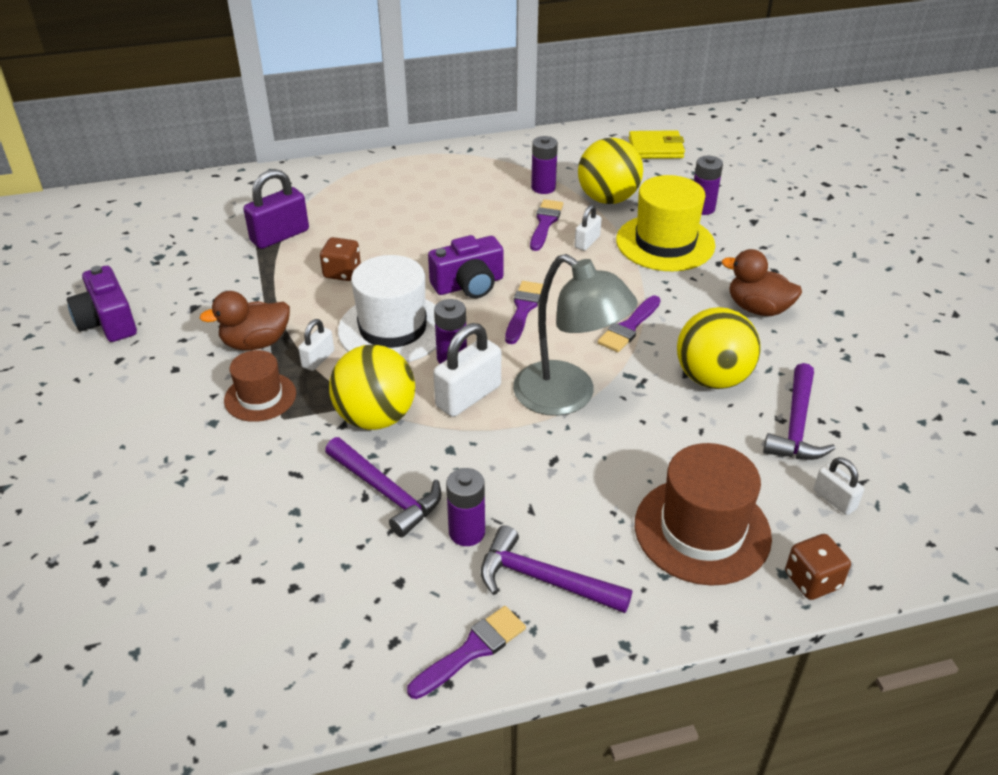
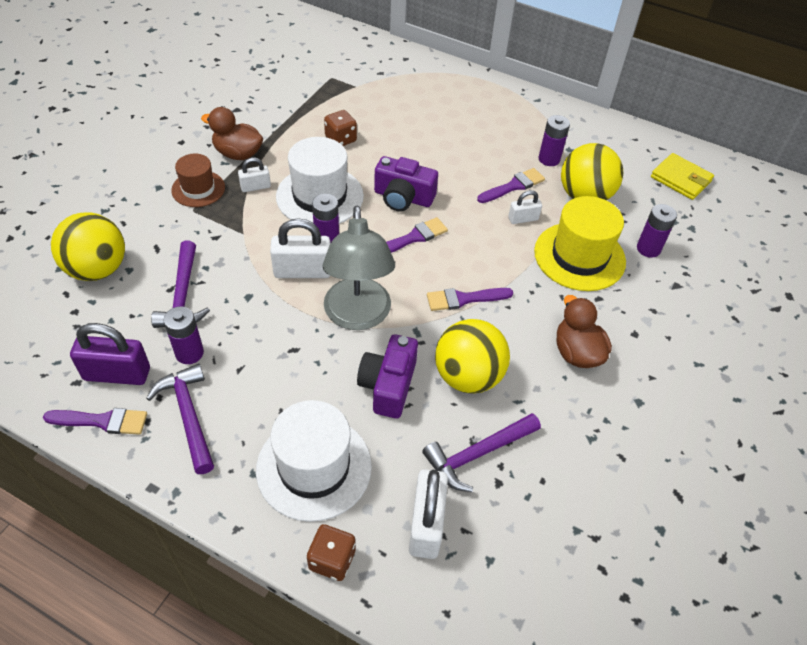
camera: 40 degrees right, 10 degrees up
purple camera [67,266,137,342] -> purple camera moved to [357,334,418,419]
purple padlock [243,169,309,249] -> purple padlock moved to [70,323,150,385]
yellow ball [329,345,415,430] -> yellow ball moved to [51,213,125,281]
brown hat [635,443,772,586] -> white hat [256,400,372,522]
white padlock [814,457,864,515] -> white padlock [409,469,448,559], size x1.77

